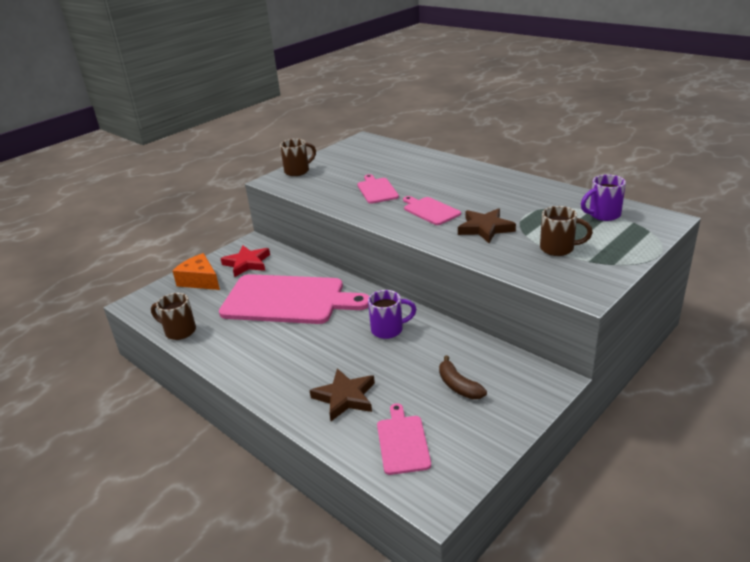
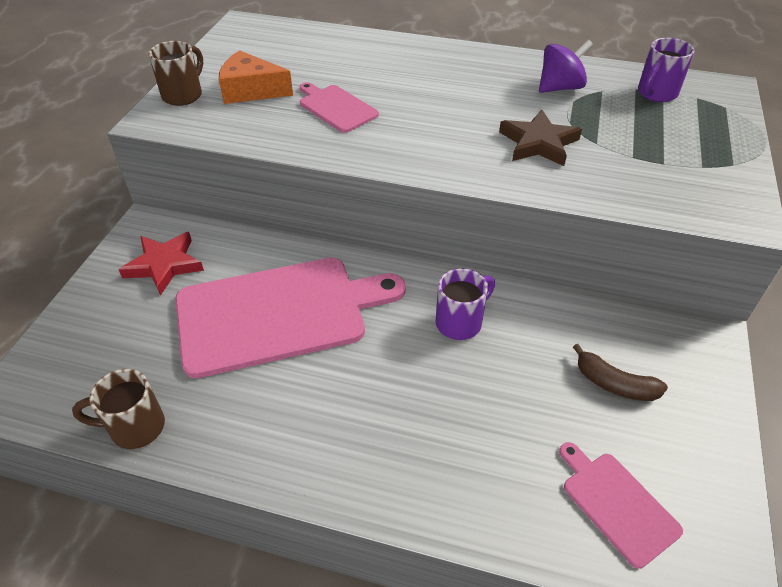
camera: 30 degrees left, 15 degrees up
orange cheese [173,253,220,290] -> orange cheese moved to [219,50,293,104]
brown star [310,368,375,421] -> none
pink cutting board [403,196,461,225] -> none
brown mug [540,206,593,256] -> none
none -> purple spinning top [539,40,593,93]

